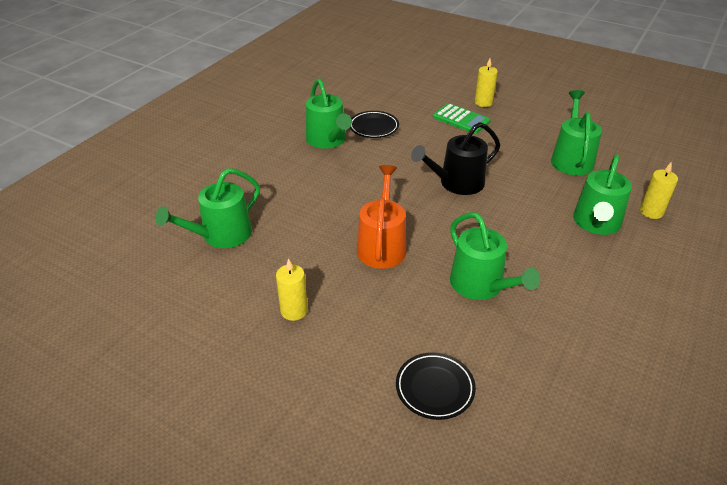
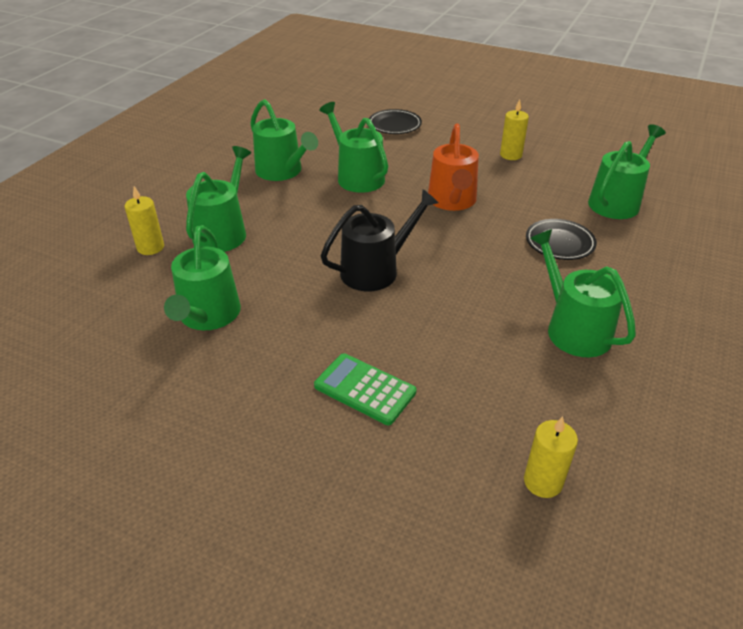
camera: 175 degrees right, 0 degrees up
black plate [350,111,399,138] -> black plate moved to [526,219,597,260]
yellow candle [475,58,498,107] -> yellow candle moved to [524,416,578,498]
none -> green watering can [250,99,318,181]

